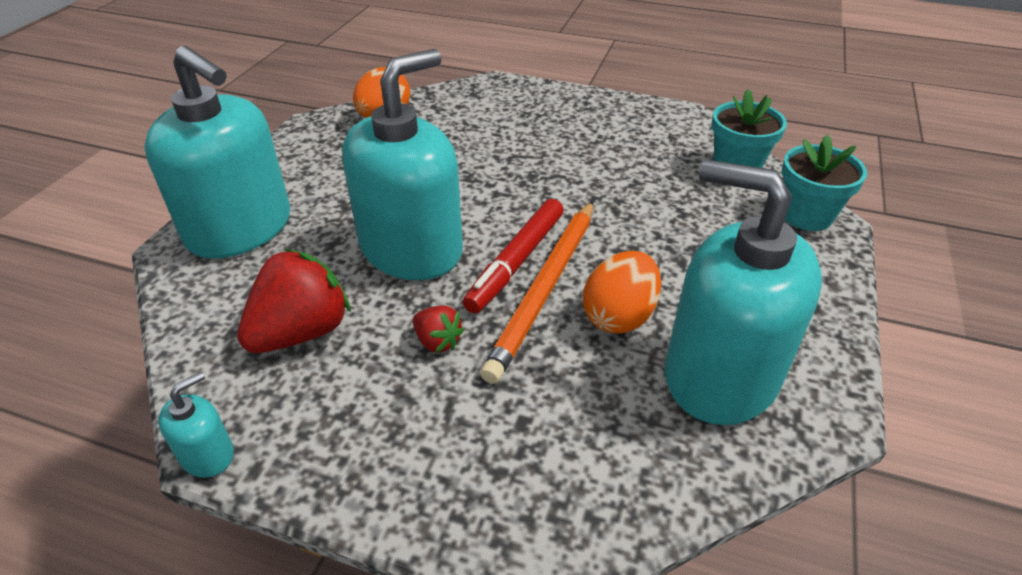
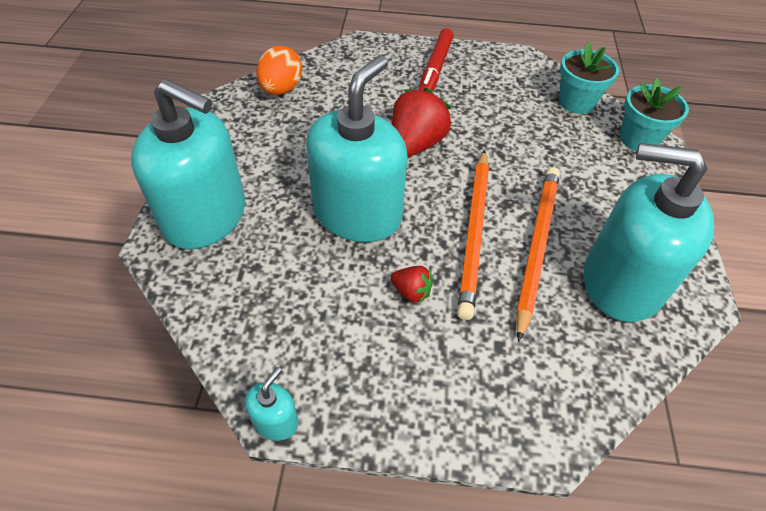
camera: 15 degrees left, 10 degrees up
red strawberry [237,249,351,353] -> red strawberry moved to [392,88,451,157]
red marker [463,199,563,313] -> red marker moved to [418,28,454,92]
orange egg [583,251,661,334] -> orange pencil [516,167,560,342]

